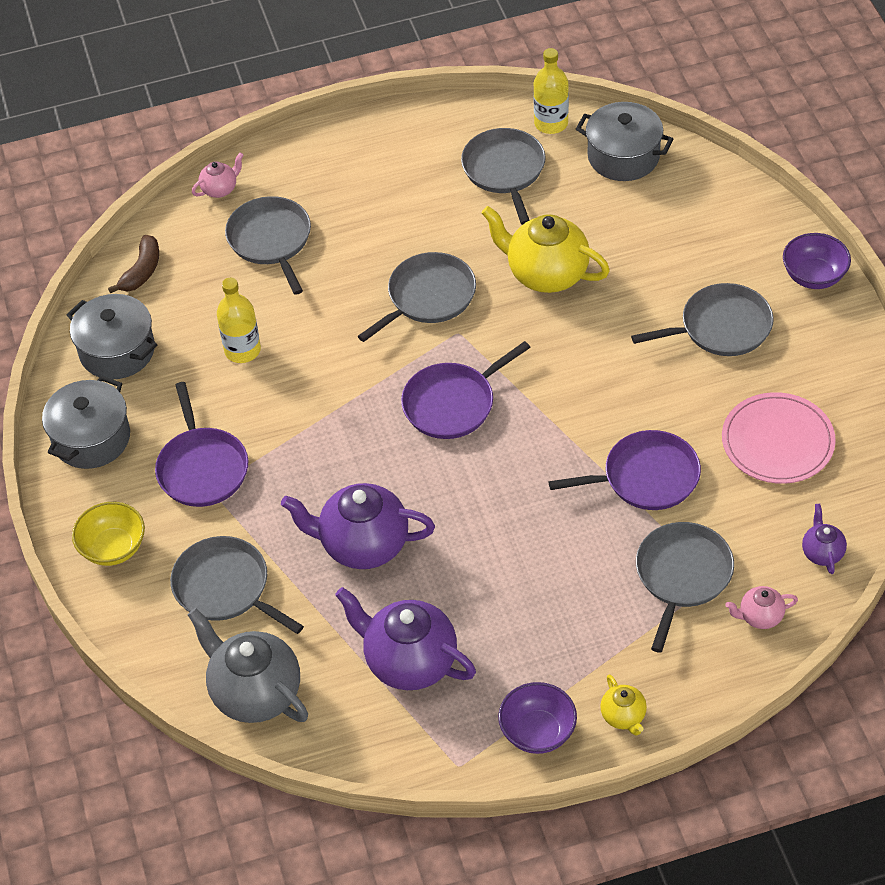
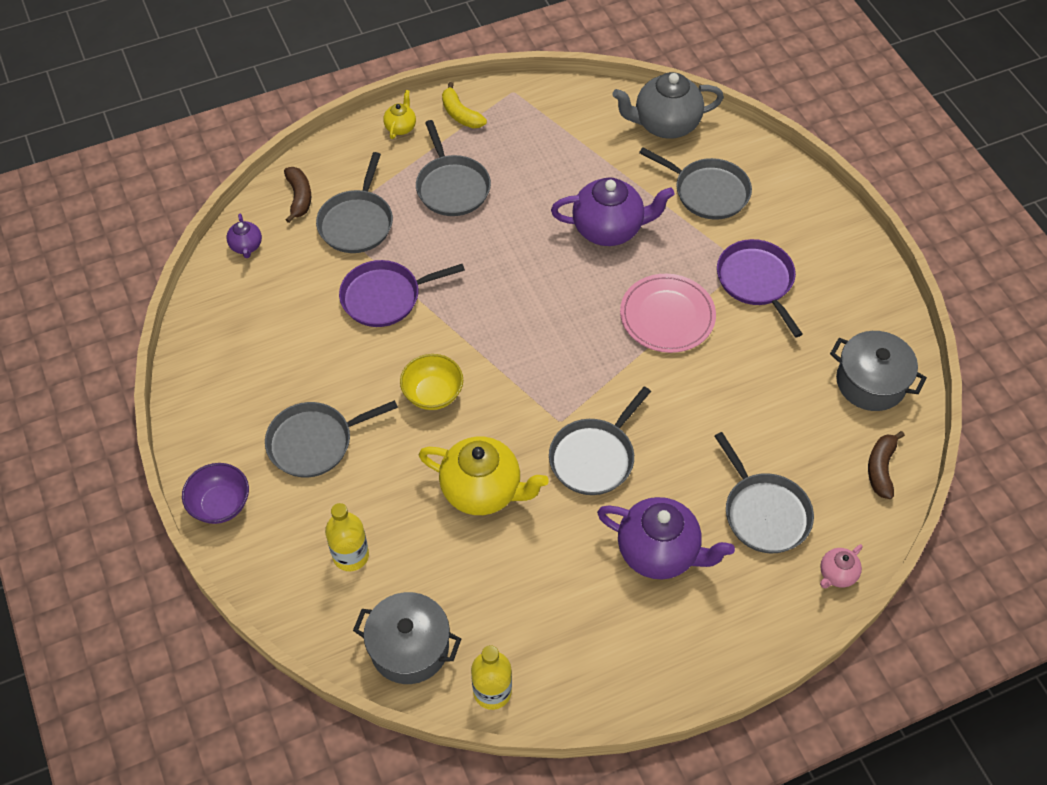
camera: 170 degrees right, 5 degrees up
grey pot [42,376,130,469] -> none
yellow bowl [72,502,145,566] -> yellow bowl moved to [400,354,463,410]
grey teapot [188,608,308,723] -> grey teapot turned 135 degrees clockwise [612,72,724,139]
yellow bottle [217,278,261,363] -> yellow bottle moved to [325,503,369,571]
purple teapot [335,587,476,690] -> purple teapot moved to [597,497,735,579]
purple pan [401,341,531,439] -> none
grey pan [461,128,545,225] -> grey pan moved to [416,120,491,216]
purple bowl [498,682,577,754] -> yellow banana [442,82,487,128]
yellow teapot [600,675,647,736] -> yellow teapot turned 45 degrees clockwise [383,90,416,139]
pink plate [722,392,836,484] -> pink plate moved to [620,274,716,353]
pink teapot [725,586,798,629] -> brown banana [284,167,311,223]

